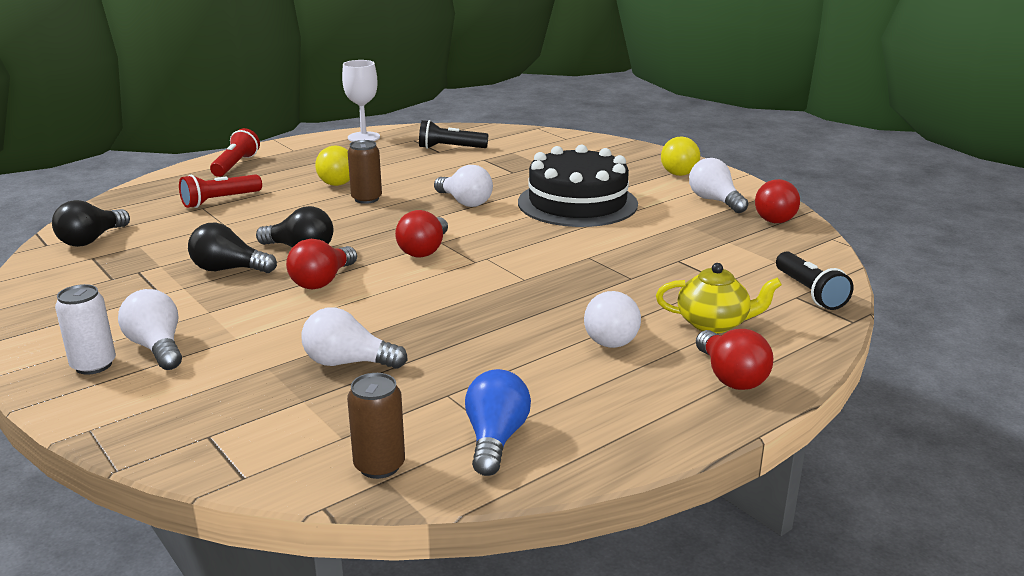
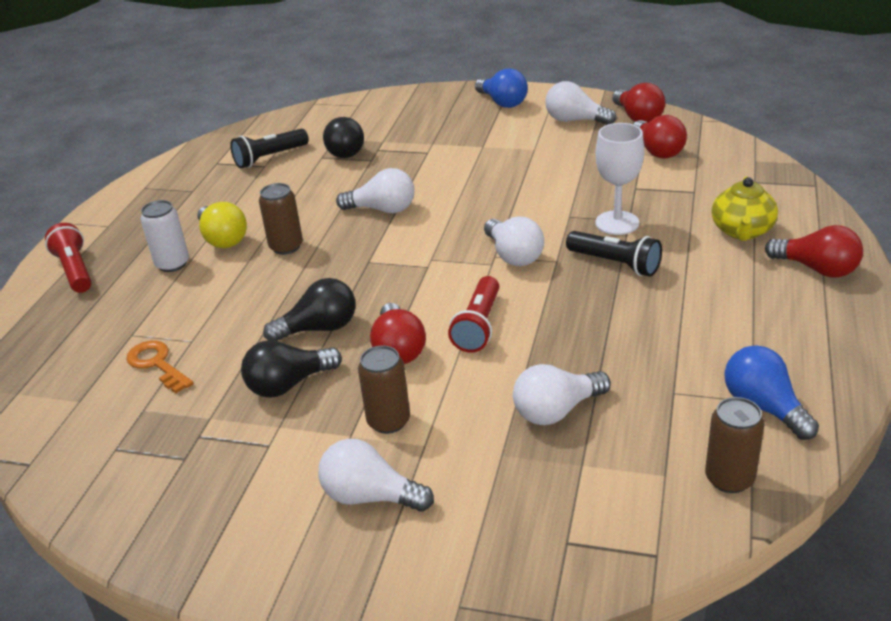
camera: 35 degrees left, 10 degrees up
black light bulb [52,200,130,247] -> black light bulb moved to [323,117,364,158]
white can [55,284,116,375] -> white can moved to [140,200,189,272]
red flashlight [179,174,262,208] -> red flashlight moved to [448,276,499,352]
white goblet [342,60,380,142] -> white goblet moved to [595,123,644,235]
red light bulb [395,210,448,257] -> red light bulb moved to [633,115,687,159]
black cake [518,145,638,227] -> none
white light bulb [584,291,641,348] -> white light bulb moved to [484,217,544,266]
yellow teapot [656,263,782,333] -> yellow teapot turned 135 degrees clockwise [712,177,778,241]
yellow light bulb [661,137,700,176] -> blue light bulb [475,68,528,108]
black flashlight [776,251,853,310] -> black flashlight moved to [566,231,662,277]
none -> orange key [126,341,194,393]
none -> brown can [358,346,410,434]

